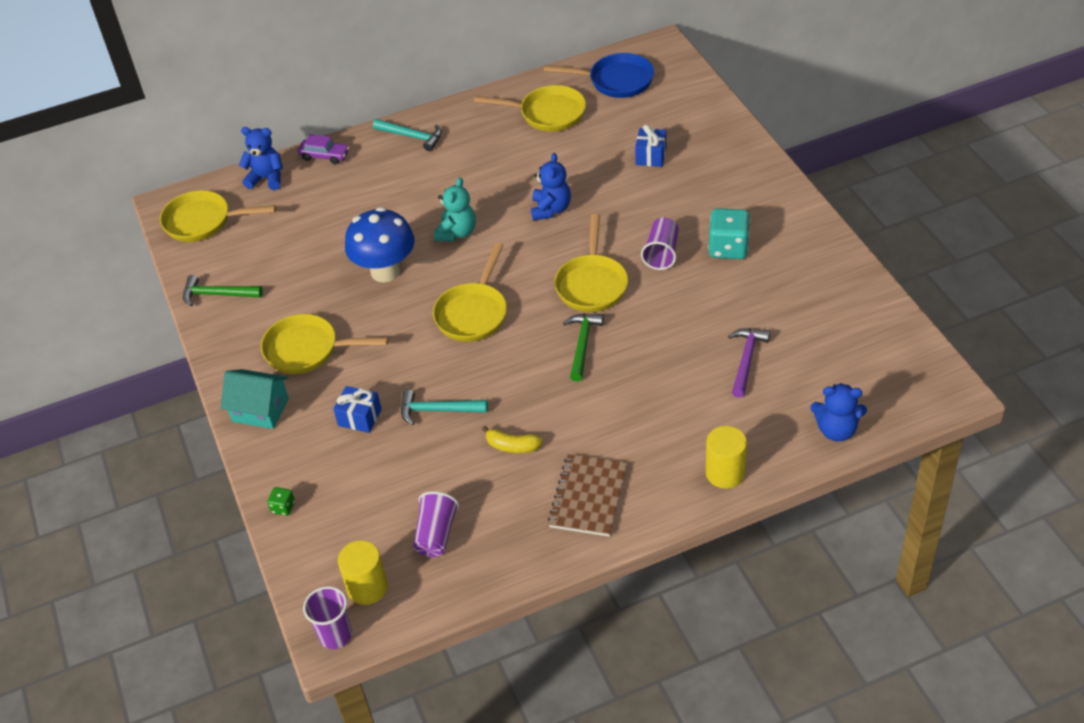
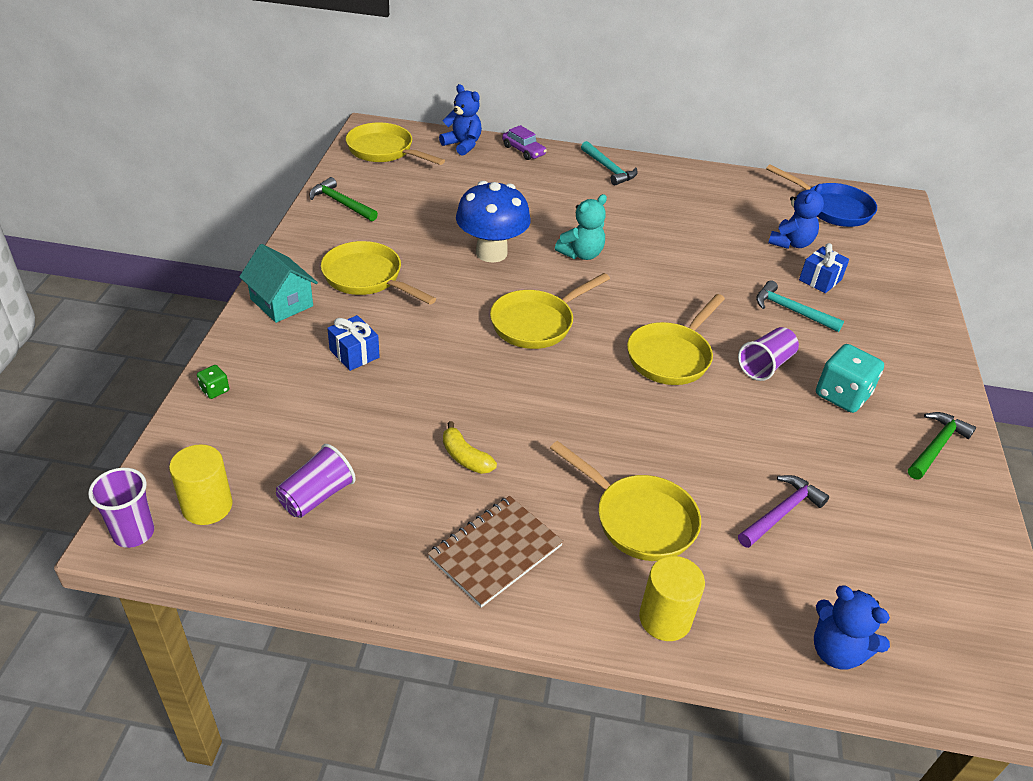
camera: 25 degrees right, 5 degrees down
turquoise hammer [401,390,488,425] -> turquoise hammer moved to [756,280,844,332]
yellow pan [474,85,586,132] -> yellow pan moved to [550,441,701,561]
blue teddy bear [531,153,571,221] -> blue teddy bear moved to [768,184,824,249]
green hammer [563,314,604,382] -> green hammer moved to [908,412,976,479]

